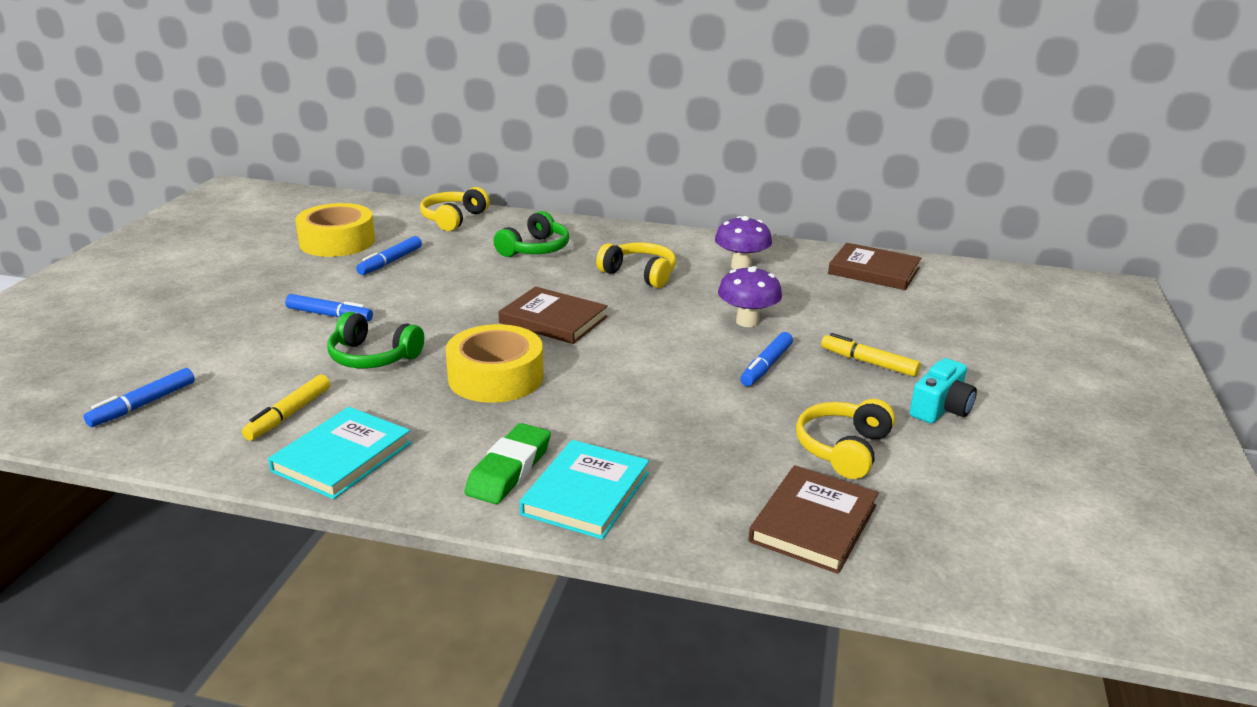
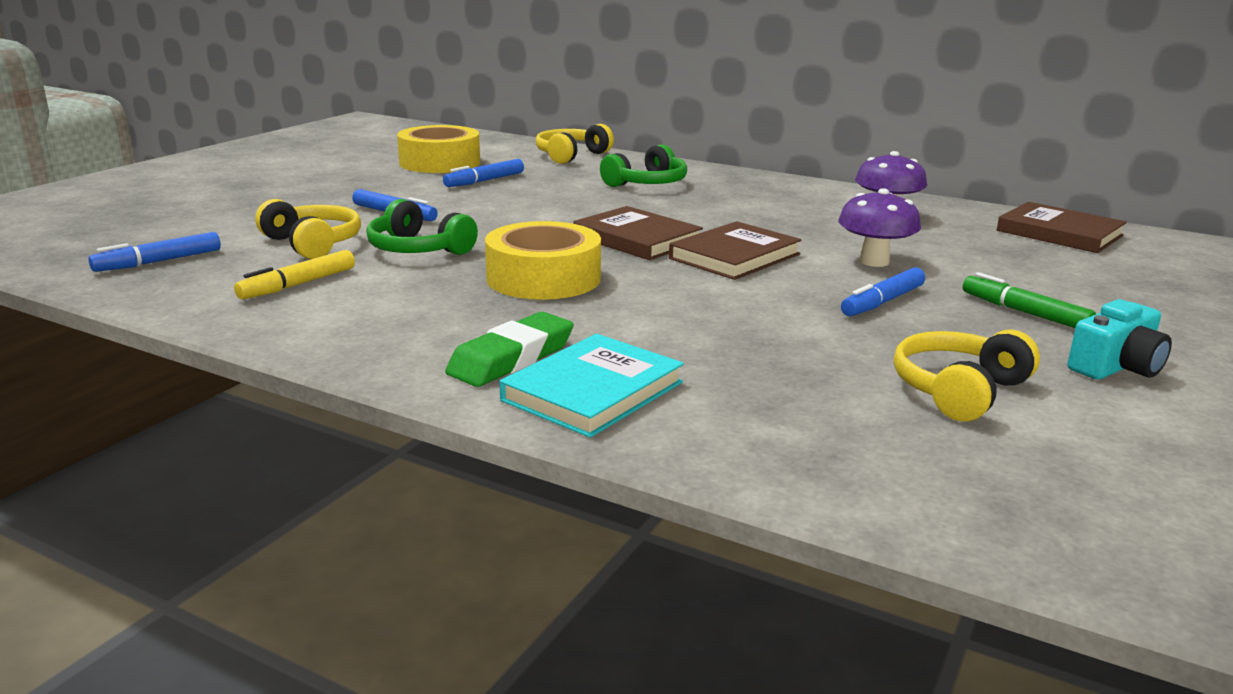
camera: 15 degrees right, 5 degrees down
turquoise book [268,407,412,499] -> none
yellow headphones [596,242,676,288] -> yellow headphones moved to [255,199,361,259]
brown book [749,465,879,574] -> brown book moved to [669,221,802,280]
yellow marker [821,333,920,377] -> green marker [963,272,1096,328]

